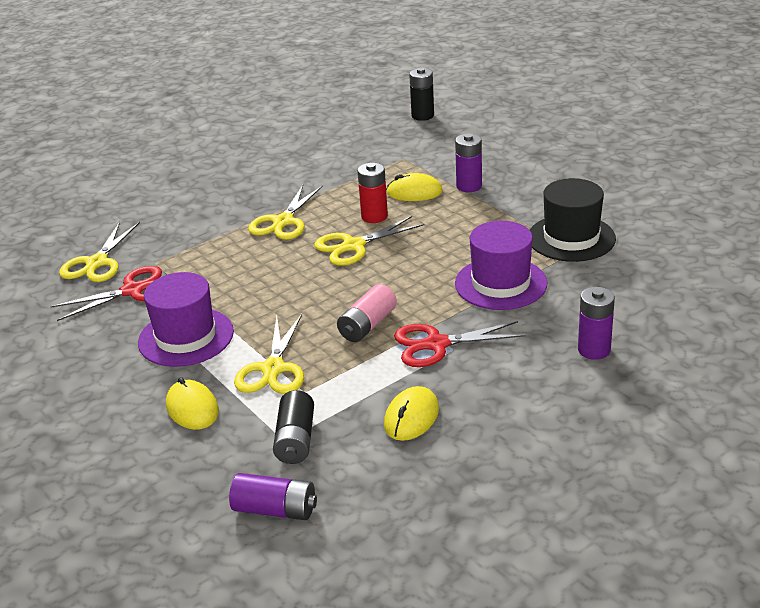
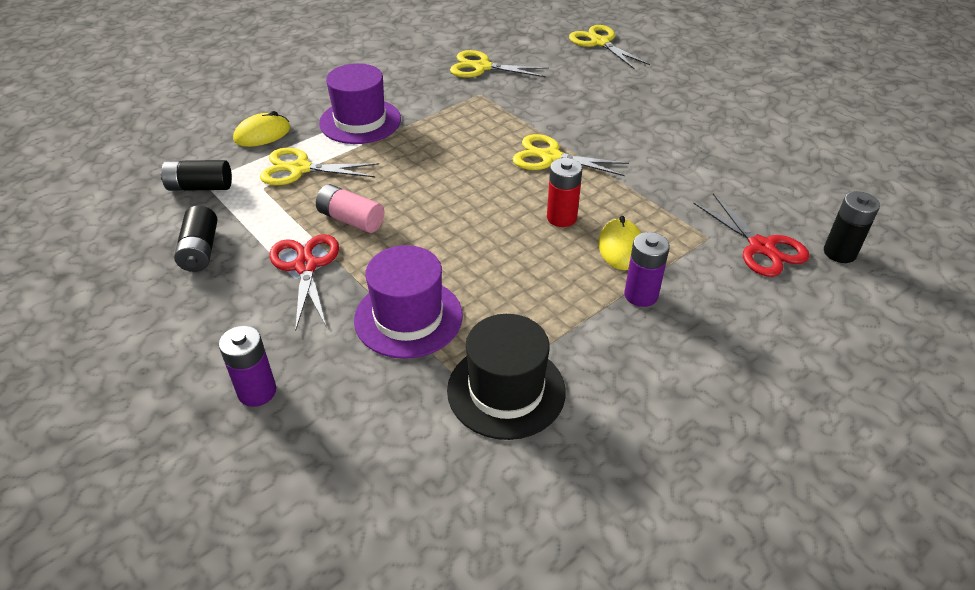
camera: 85 degrees right, 10 degrees up
red scissors [51,266,162,321] -> red scissors moved to [693,193,810,277]
purple battery [229,473,317,520] -> none
yellow scissors [315,216,424,266] -> yellow scissors moved to [569,25,650,70]
yellow mouse [384,386,439,441] -> black battery [174,205,217,272]

